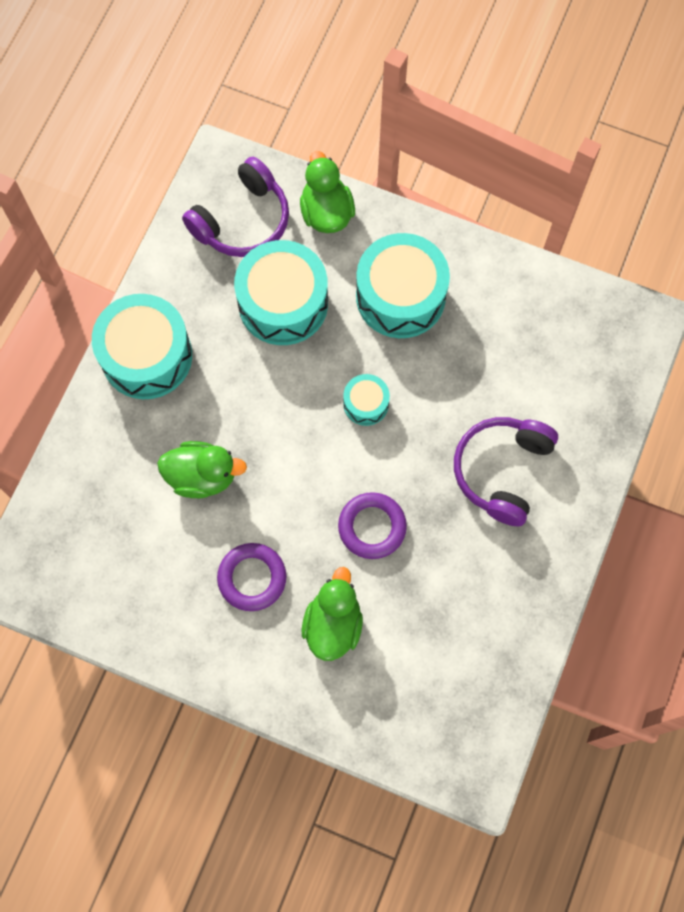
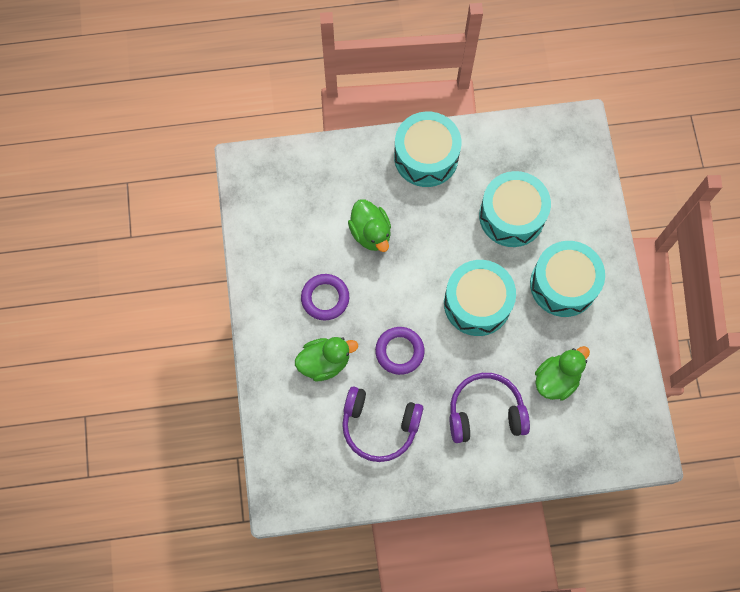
camera: 60 degrees right, 0 degrees up
purple headphones [182,157,289,257] -> purple headphones moved to [342,387,423,462]
green duck [300,151,355,233] -> green duck moved to [535,346,590,400]
turquoise drum [343,374,390,426] -> turquoise drum [444,260,516,336], size x2.03

